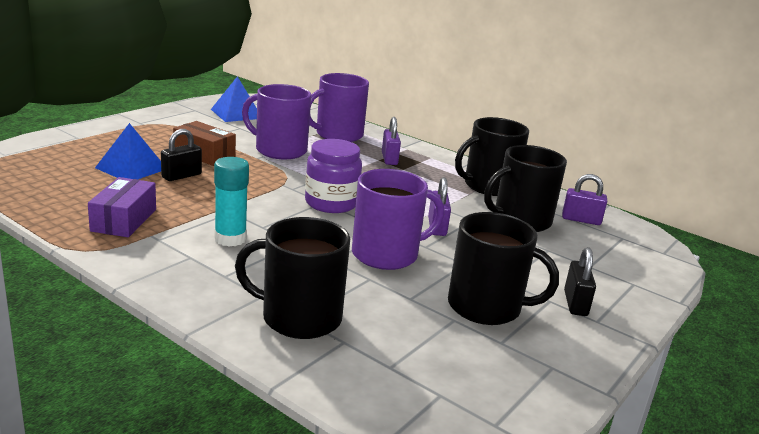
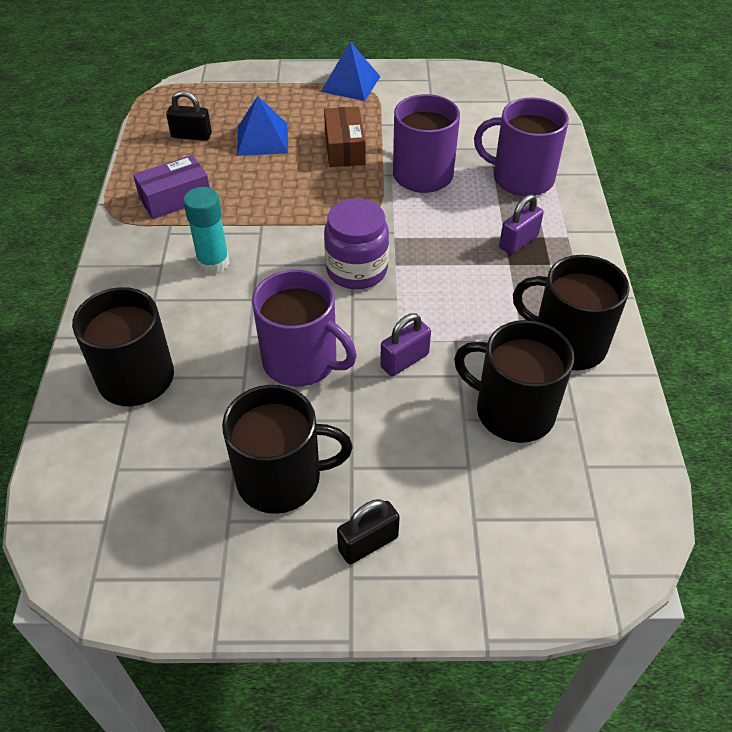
camera: 55 degrees right, 25 degrees up
black padlock [161,129,202,181] -> black padlock moved to [166,91,212,141]
blue pyramid [211,76,257,122] -> blue pyramid moved to [321,42,381,101]
black mug [448,212,559,325] -> black mug turned 75 degrees counterclockwise [222,385,353,514]
purple padlock [562,174,607,225] -> none

